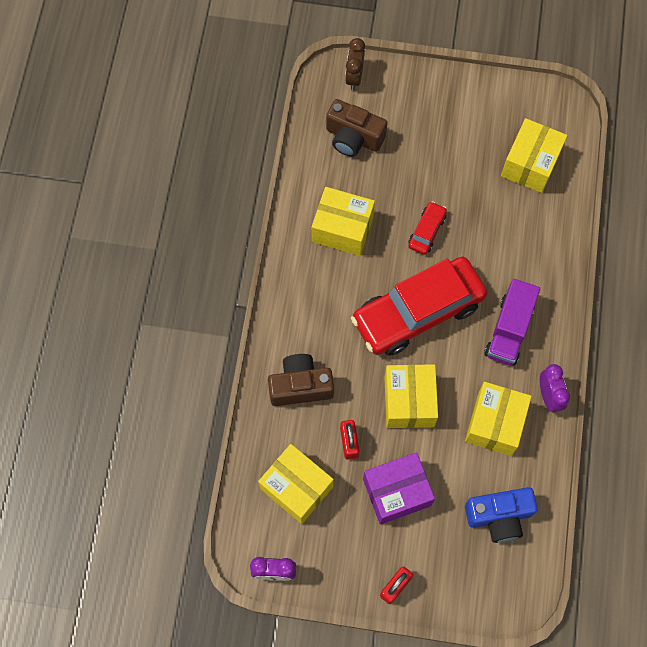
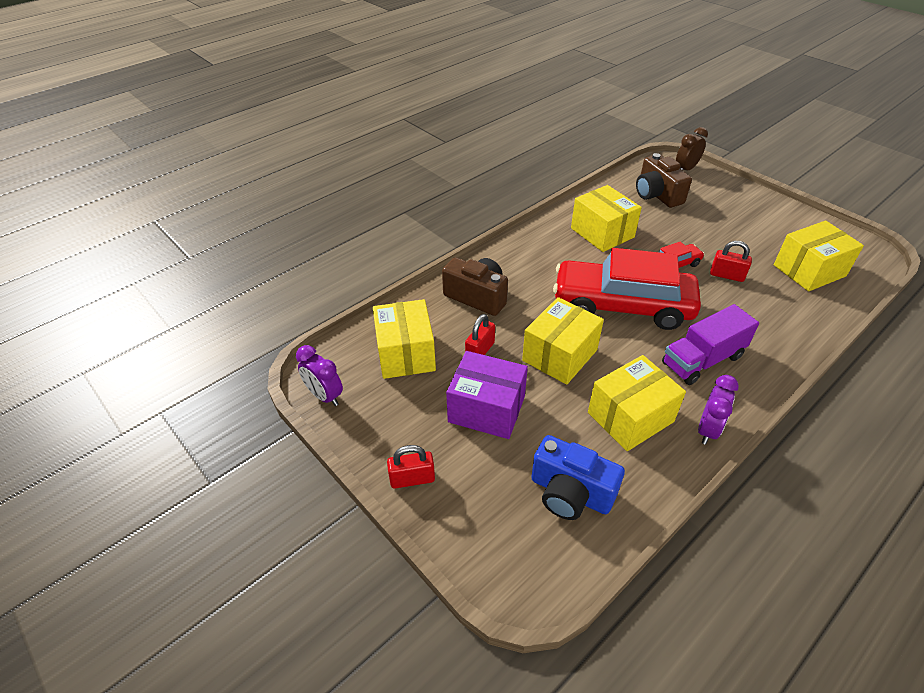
camera: 40 degrees right, 25 degrees down
none -> red padlock [710,241,752,282]

